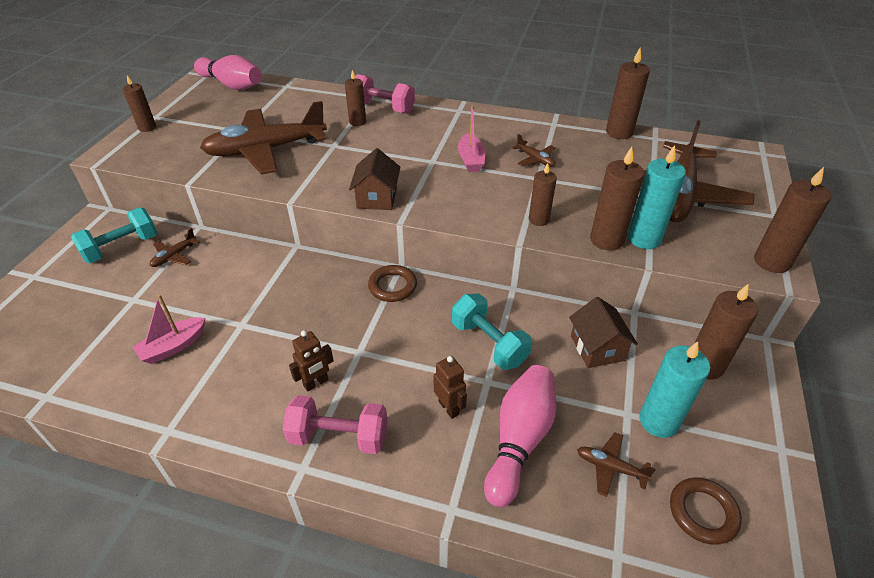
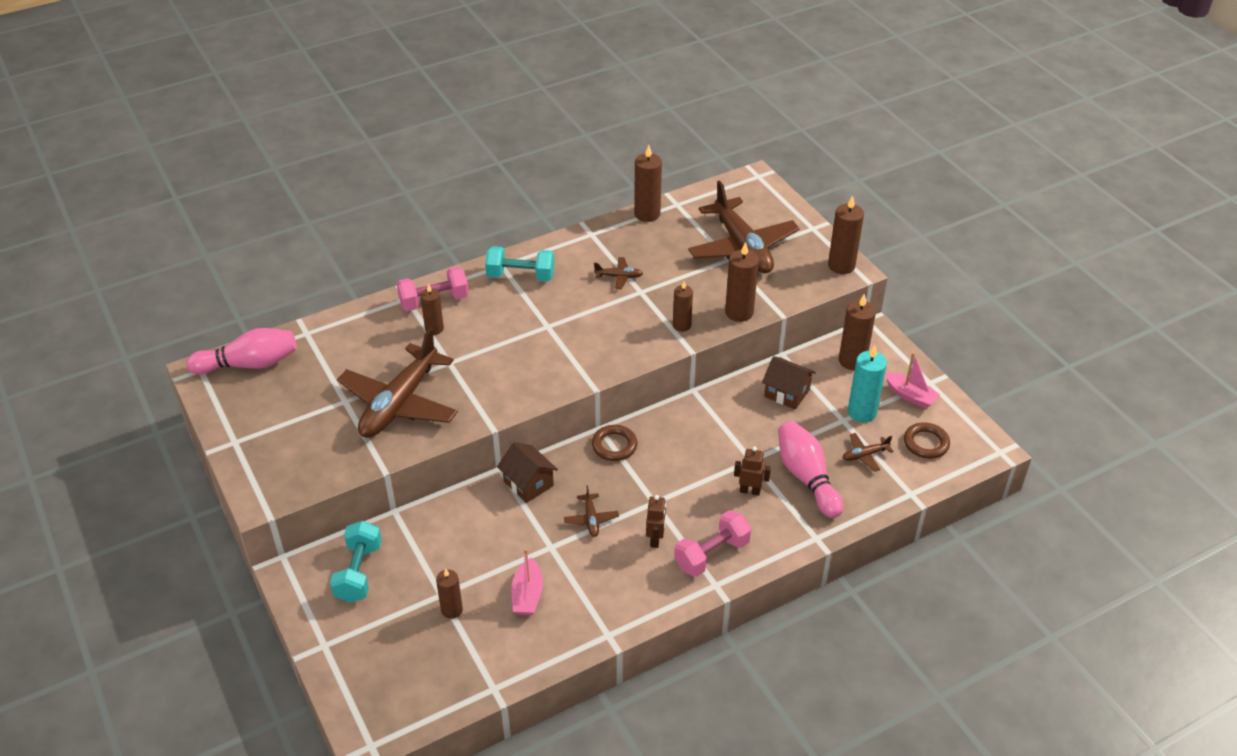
camera: 45 degrees left, 0 degrees up
brown candle [123,75,156,132] -> brown candle moved to [436,569,463,619]
brown plane [150,228,200,267] -> brown plane moved to [564,486,619,537]
brown house [349,148,400,210] -> brown house moved to [497,442,558,503]
turquoise dumbbell [452,293,532,370] -> turquoise dumbbell moved to [485,246,554,282]
pink boat [458,105,485,172] -> pink boat moved to [885,352,940,409]
turquoise candle [628,145,686,249] -> none

